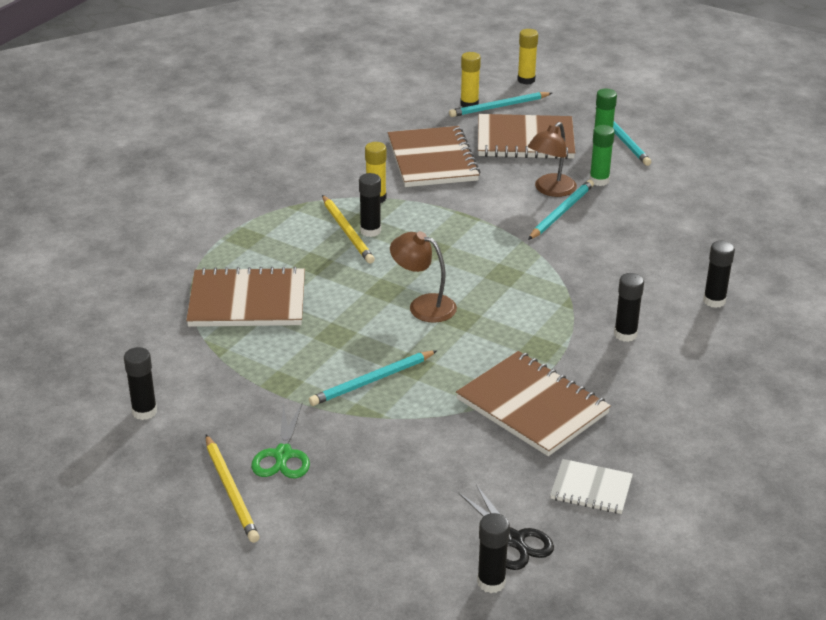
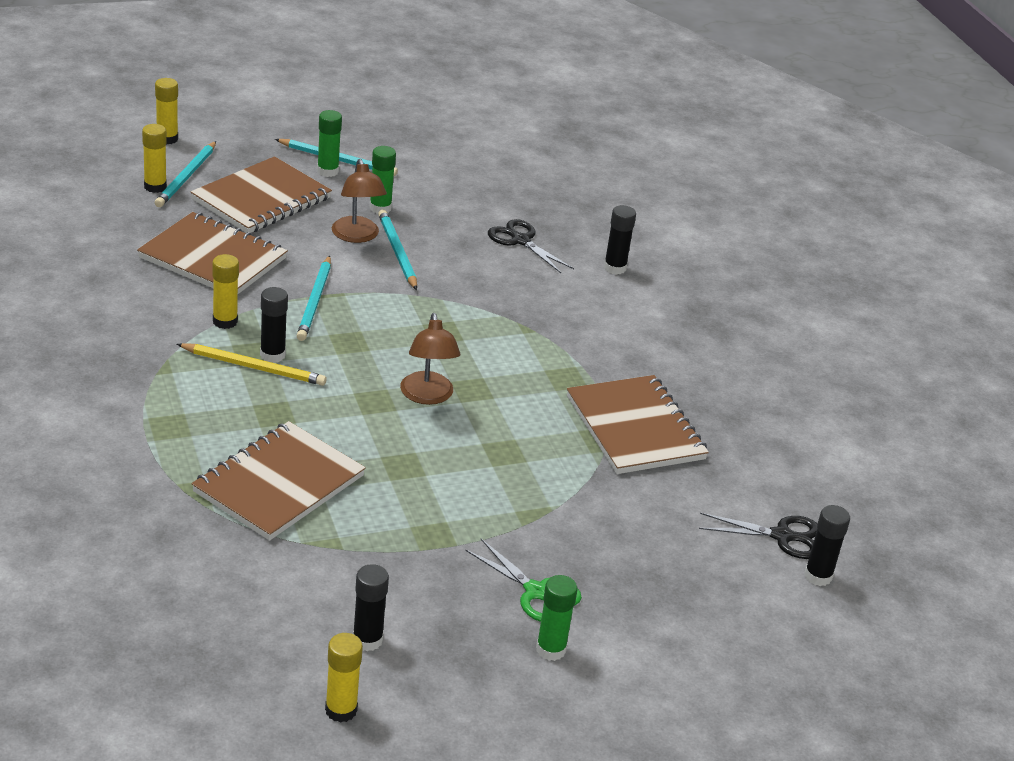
camera: 55 degrees left, 0 degrees up
yellow pencil [206,435,260,543] -> green glue stick [536,575,577,661]
turquoise pencil [309,350,437,406] -> turquoise pencil moved to [296,255,331,341]
brown lamp [390,231,457,323] -> brown lamp turned 75 degrees counterclockwise [400,313,460,405]
brown notebook [456,351,611,456] -> brown notebook turned 75 degrees clockwise [567,375,709,474]
white notebook [550,459,633,514] -> none
black glue stick [614,273,644,342] -> none
none -> yellow glue stick [325,633,363,723]
none -> black scissors [488,219,574,273]

